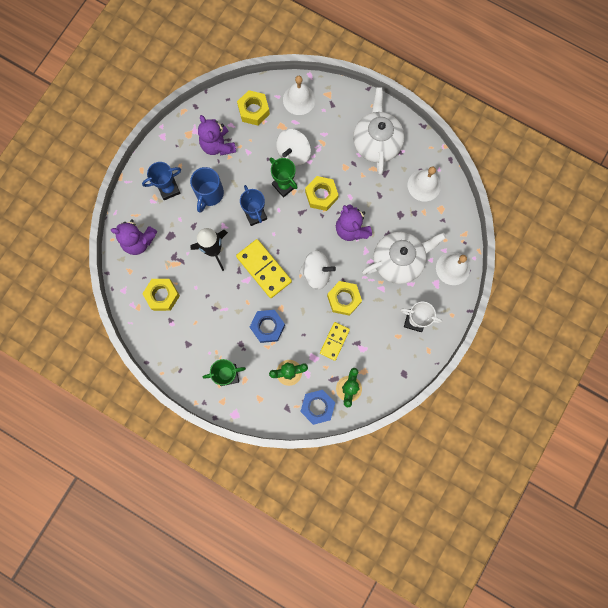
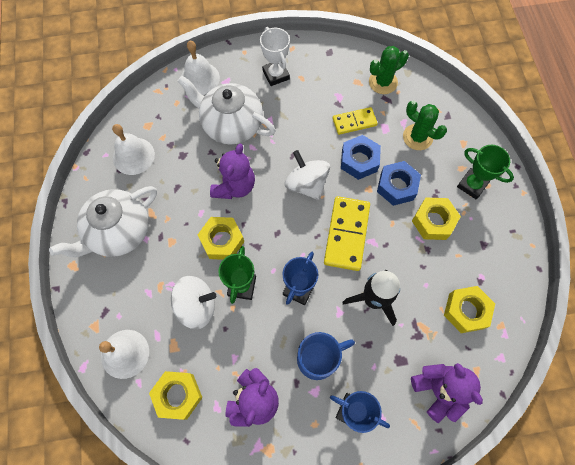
camera: 130 degrees left, 10 degrees down
blue nut [300,390,335,425] -> blue nut moved to [341,135,381,180]
yellow nut [327,281,362,316] -> yellow nut moved to [412,198,461,240]

